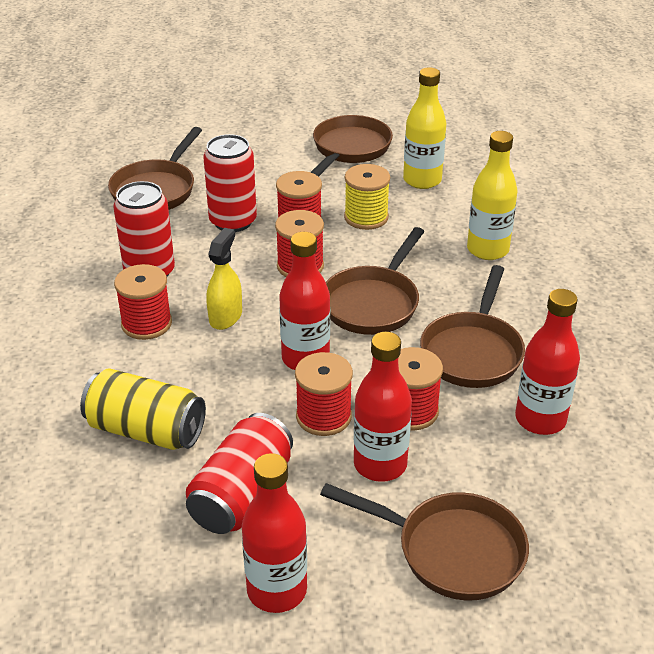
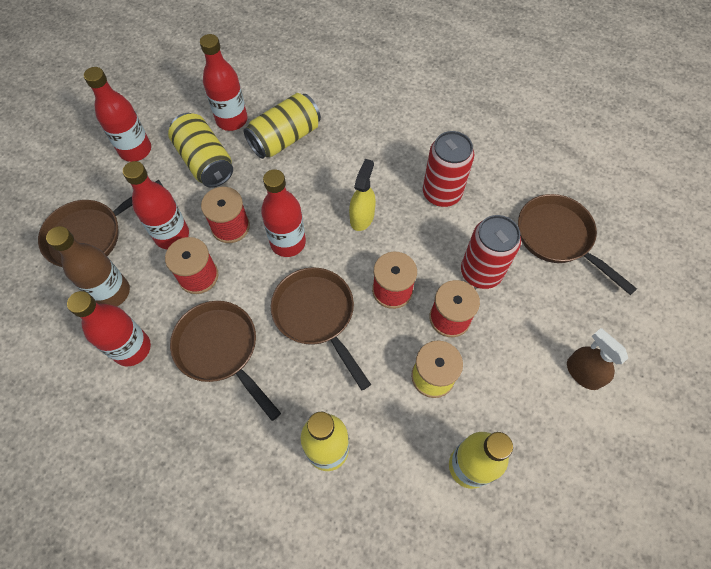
camera: 120 degrees right, 25 degrees up
red spool [114,264,172,340] -> none
red can [186,413,293,534] -> yellow can [168,113,233,187]
yellow spray bottle [206,228,242,330] -> yellow spray bottle turned 120 degrees counterclockwise [349,159,376,231]
brown pan [311,115,393,177] -> none
none -> brown bottle [46,226,130,306]
none -> red bottle [200,34,248,131]
none -> brown spray bottle [567,328,628,390]

